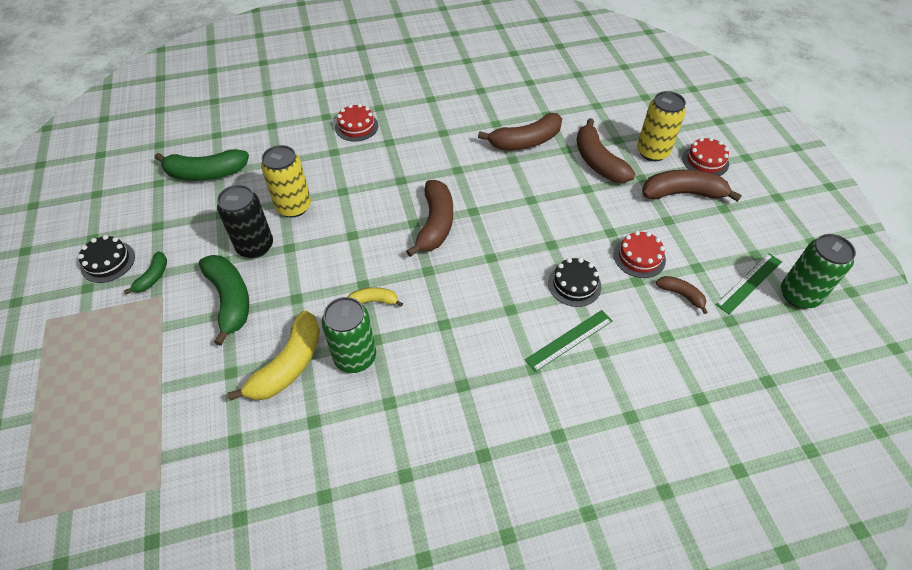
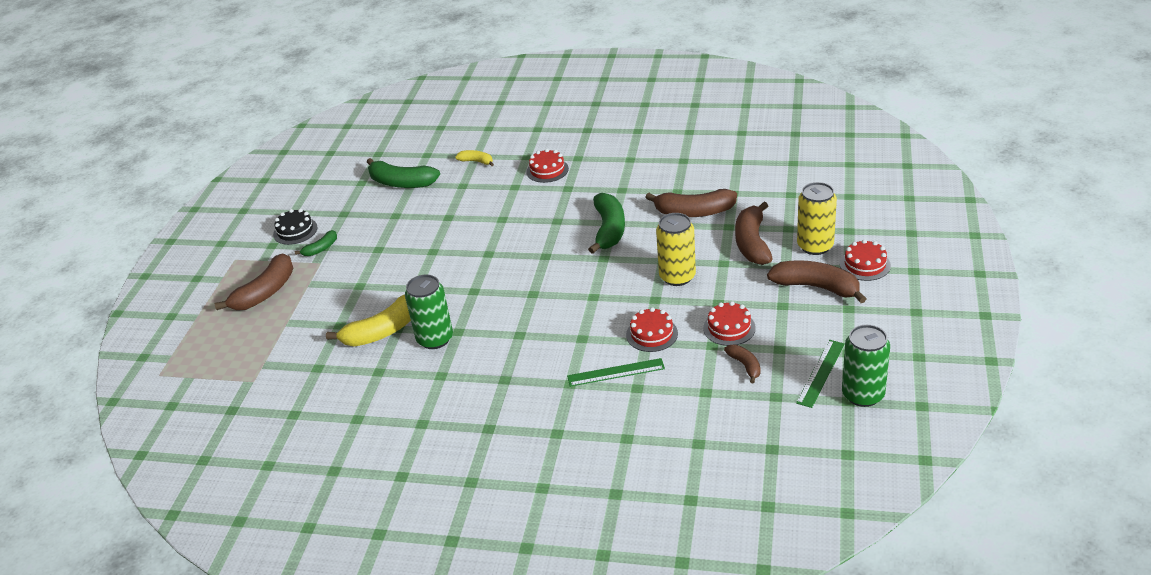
camera: 30 degrees right, 15 degrees down
green banana [199,255,249,346] -> green banana moved to [588,193,625,254]
black can [217,185,273,258] -> none
yellow can [261,145,311,217] -> yellow can moved to [656,213,696,286]
yellow banana [347,287,403,307] -> yellow banana moved to [455,150,494,166]
brown banana [406,180,453,257] -> brown banana moved to [215,253,293,310]
black cake [548,258,601,307] -> red cake [626,307,678,352]
green ruler [715,253,782,314] -> green ruler turned 45 degrees counterclockwise [796,340,845,408]

